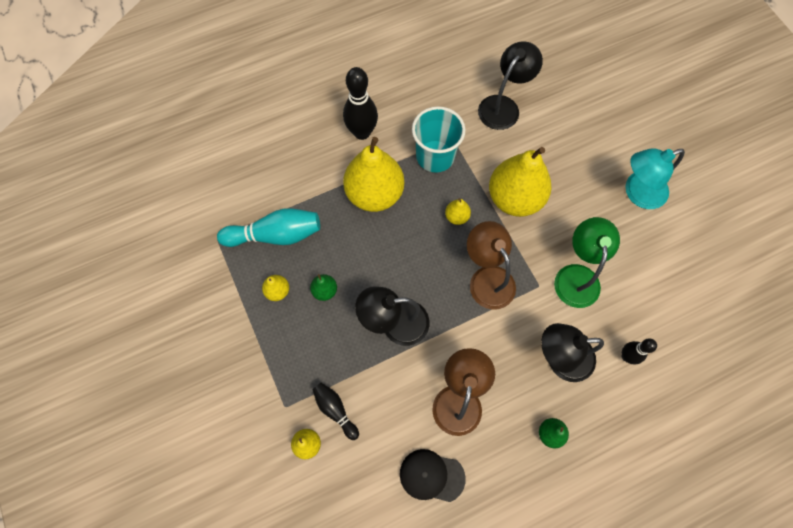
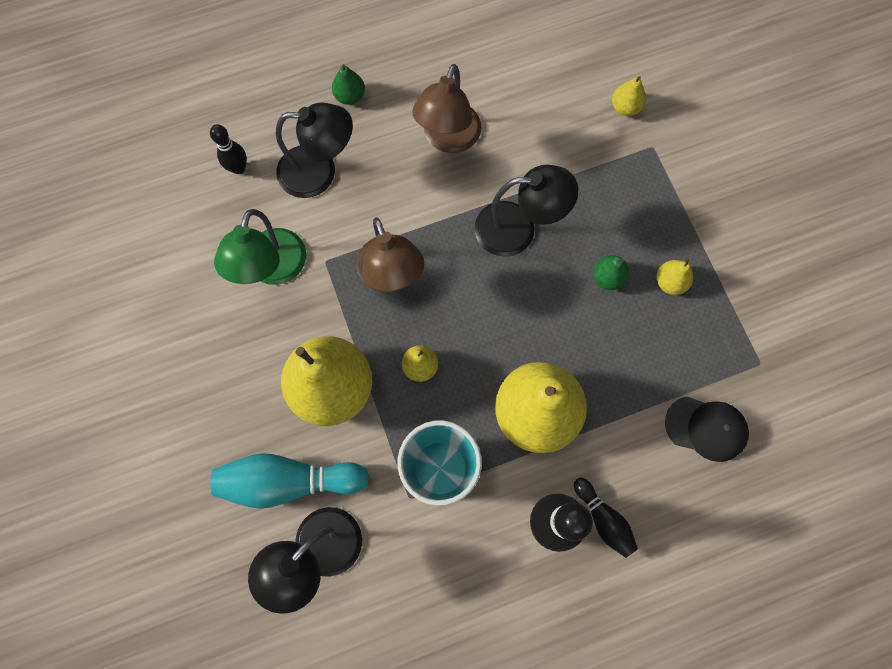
camera: 175 degrees left, 5 degrees up
turquoise bowling pin [217,208,320,247] -> turquoise bowling pin moved to [211,453,370,509]
black bowling pin [312,383,359,440] -> black bowling pin moved to [574,478,638,558]
black cap [400,449,466,502] -> black cap moved to [665,396,749,462]
turquoise lamp [625,148,685,209] -> none

